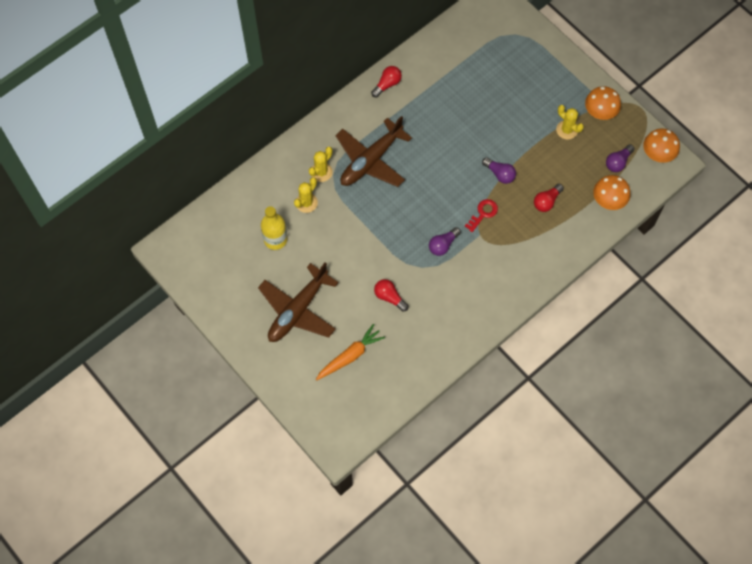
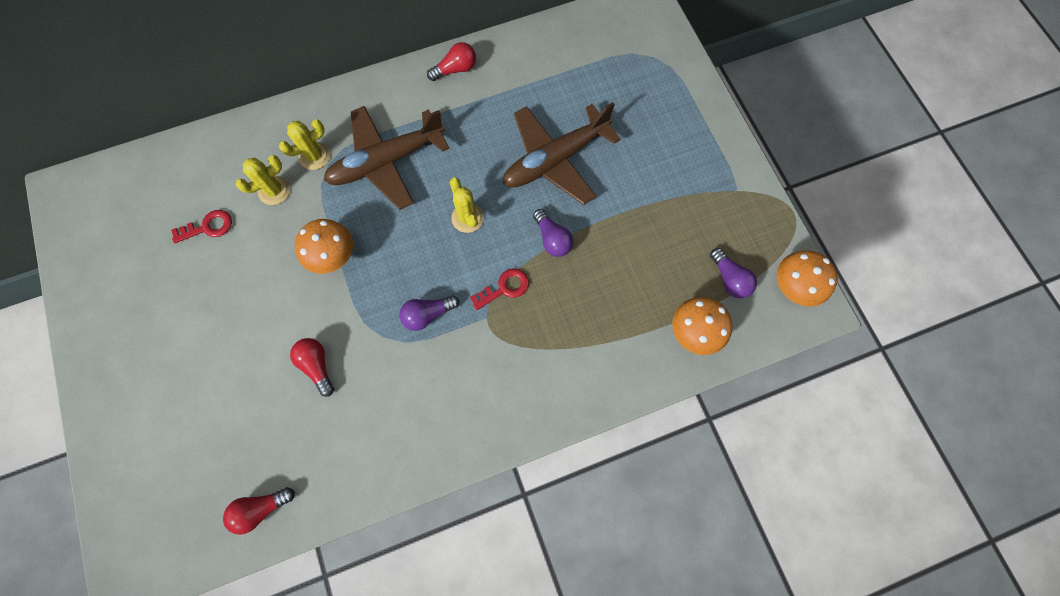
camera: 20 degrees right, 5 degrees up
brown plane [258,263,339,342] -> brown plane moved to [503,102,621,205]
yellow bottle [261,206,287,250] -> red key [171,210,232,243]
orange carrot [316,324,385,380] -> none
red light bulb [534,184,564,212] -> red light bulb moved to [223,487,295,535]
yellow cactus [556,105,584,140] -> yellow cactus moved to [450,177,484,233]
orange mushroom [585,86,621,120] -> orange mushroom moved to [295,219,353,274]
purple light bulb [606,144,634,172] -> purple light bulb turned 90 degrees counterclockwise [710,248,757,298]

